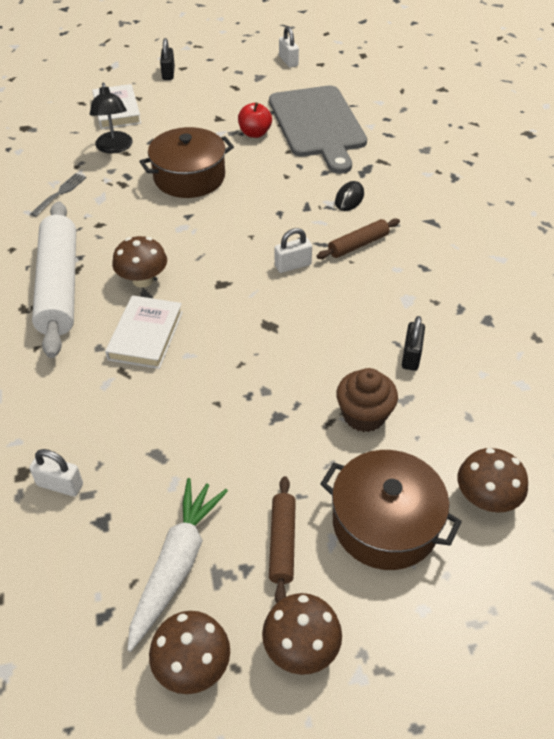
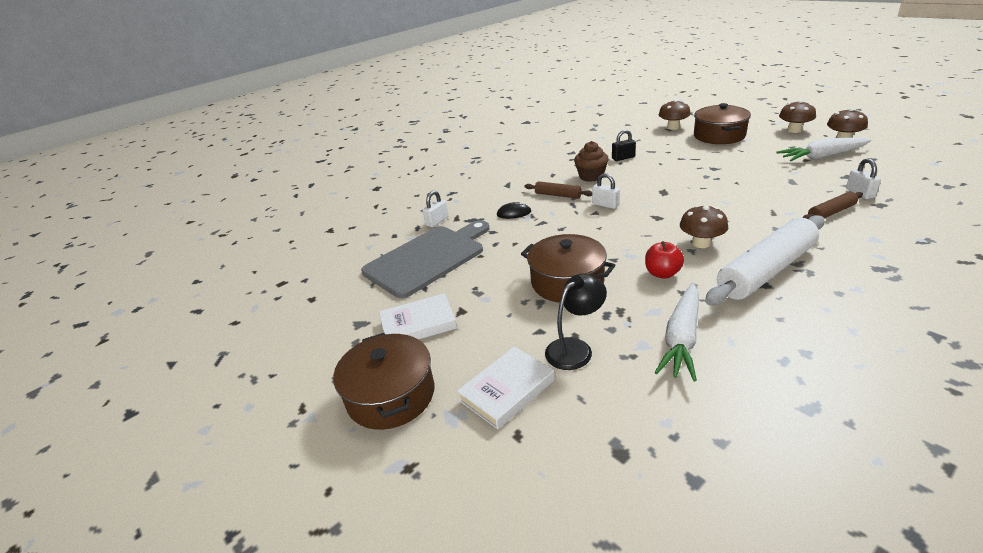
camera: 115 degrees left, 15 degrees down
grey fork [30,173,86,217] -> white carrot [654,283,699,382]
white book [105,295,183,369] -> white book moved to [379,293,457,340]
black padlock [160,38,175,80] -> brown pot [333,333,435,430]
red apple [238,102,272,138] -> red apple moved to [645,241,684,279]
brown rolling pin [269,476,296,603] -> brown rolling pin moved to [802,192,863,219]
white padlock [279,26,299,68] -> white padlock moved to [423,191,448,227]
brown cupcake [336,368,398,432] -> brown cupcake moved to [574,141,609,182]

